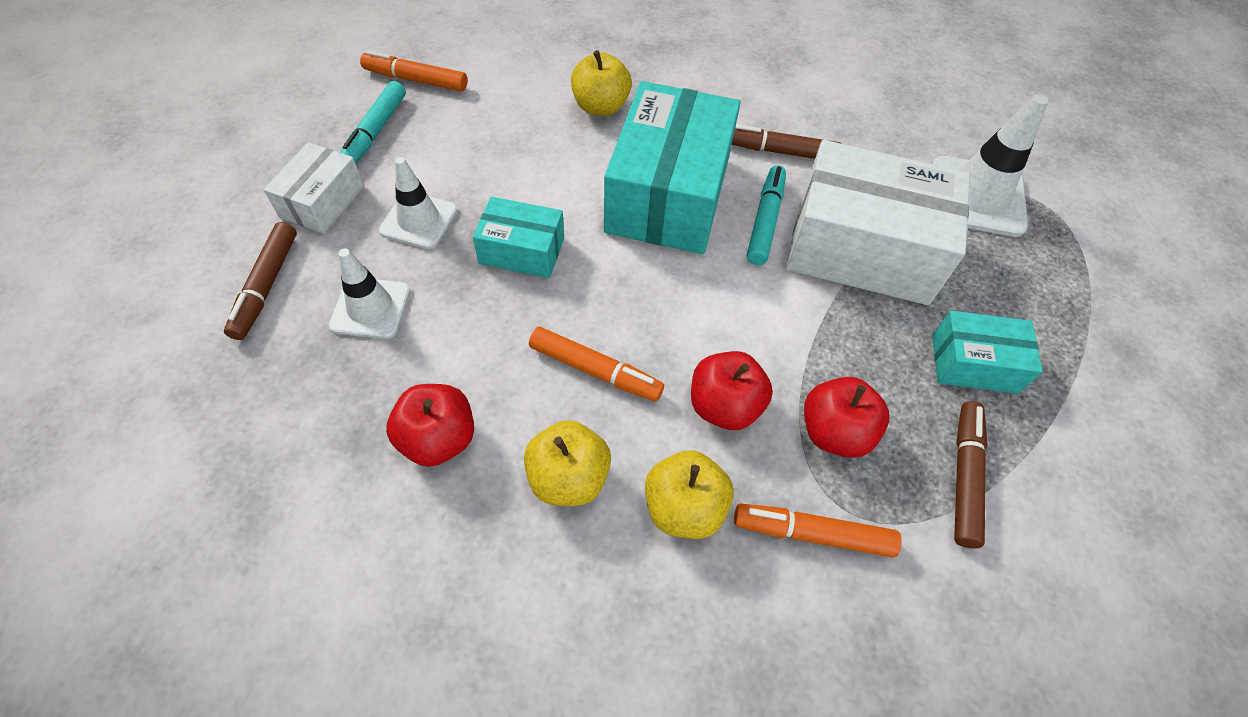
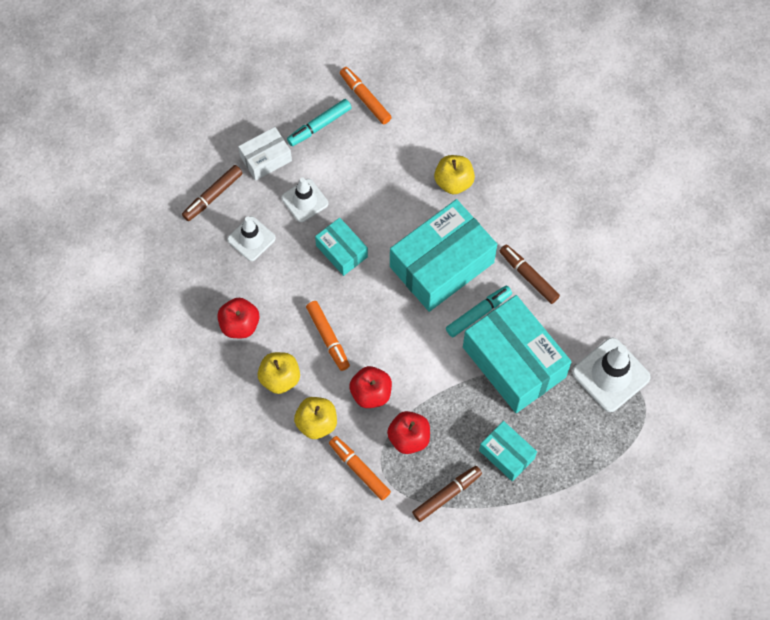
camera: 40 degrees right, 10 degrees up
white box [786,140,970,305] -> turquoise box [463,295,572,413]

